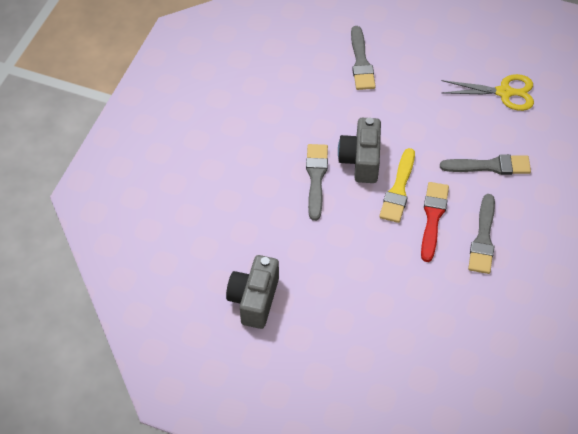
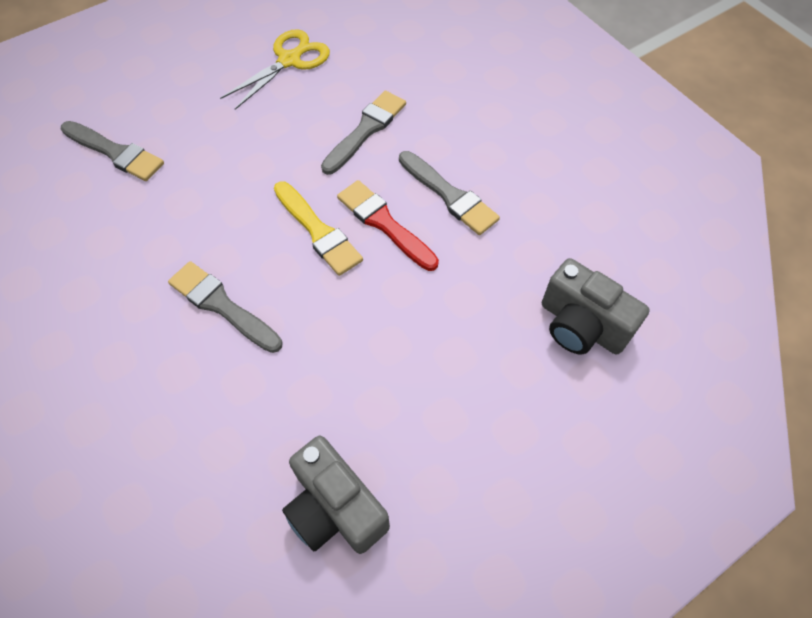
camera: 55 degrees left, 5 degrees up
grey camera [338,118,381,183] -> grey camera moved to [542,258,650,354]

